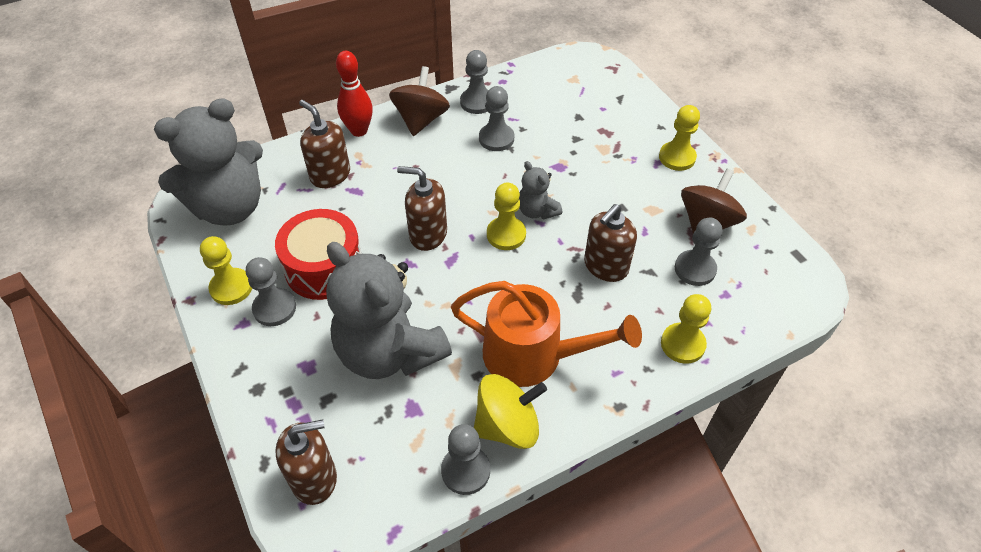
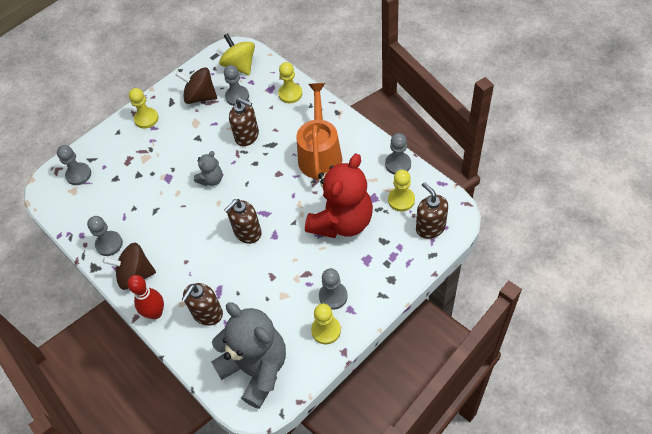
camera: 100 degrees left, 5 degrees up
red drum [275,209,362,300] -> none
grey teddy bear [326,242,452,379] -> red teddy bear [305,154,373,238]
brown soap dispenser [397,166,447,251] -> brown soap dispenser turned 45 degrees clockwise [224,199,262,244]
yellow spinning top [474,374,547,449] -> yellow spinning top moved to [219,33,255,75]
grey pawn [479,86,514,151] -> grey pawn moved to [57,145,91,185]
yellow pawn [487,183,526,250] -> yellow pawn moved to [388,170,415,211]

